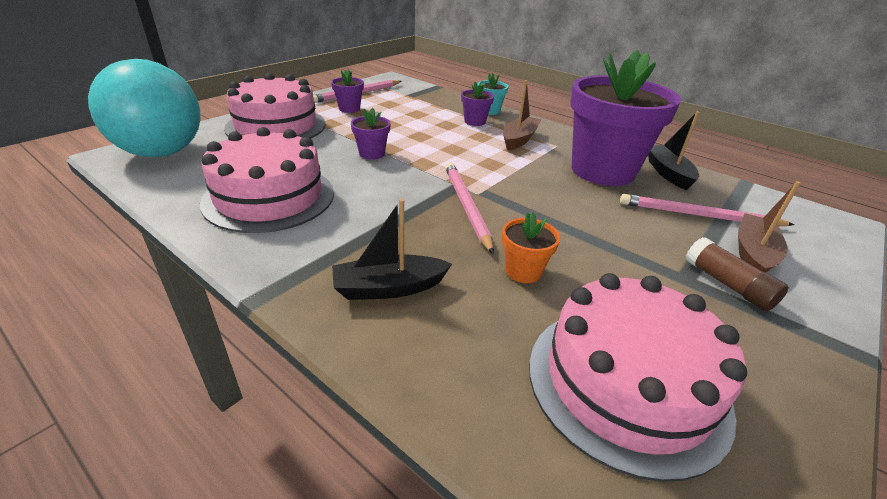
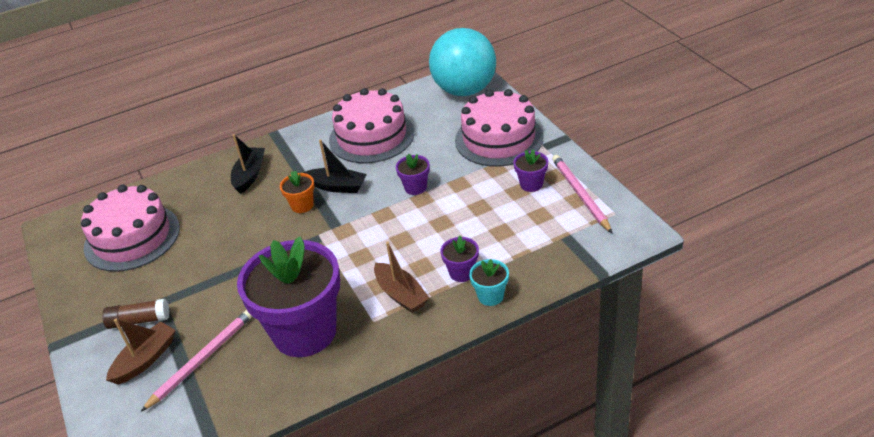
camera: 120 degrees right, 5 degrees up
pink pencil [445,163,494,254] -> none
orange flower pot [502,212,560,283] -> orange flower pot moved to [280,171,314,213]
black boat [648,111,700,190] -> black boat moved to [303,139,367,193]
brown boat [738,181,801,272] -> brown boat turned 105 degrees counterclockwise [106,319,176,384]

